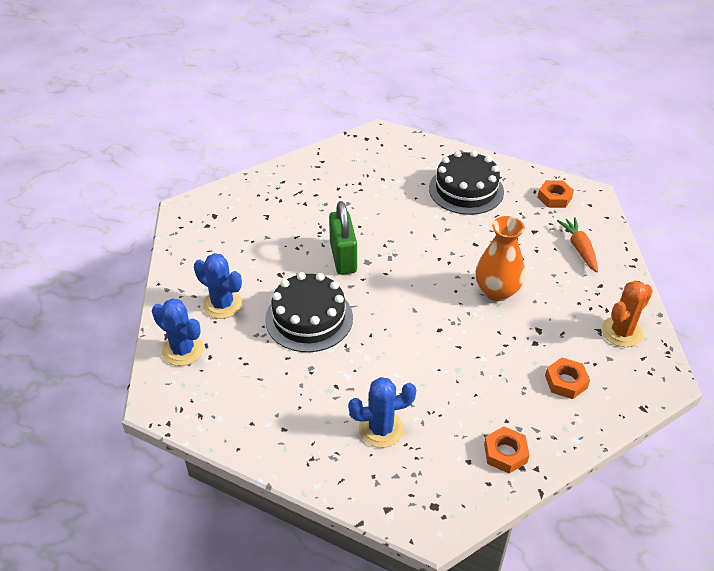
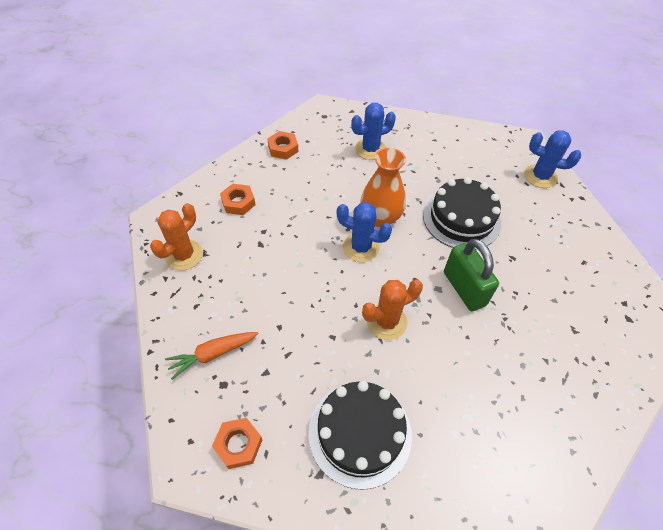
camera: 165 degrees right, 10 degrees up
blue cactus [194,253,242,319] -> blue cactus moved to [337,202,392,262]
orange vase [475,216,525,301] -> orange vase moved to [361,148,406,227]
orange carrot [557,217,598,273] -> orange carrot turned 90 degrees clockwise [165,332,259,380]
none -> orange cactus [362,280,423,340]

